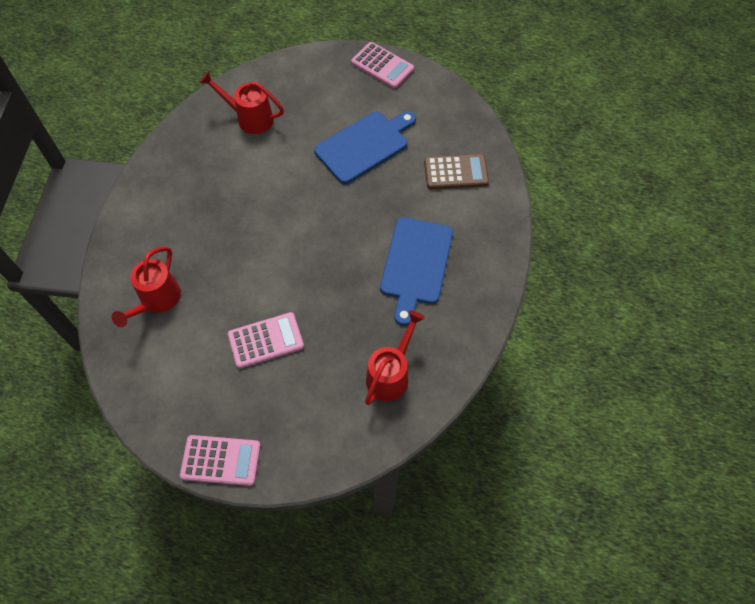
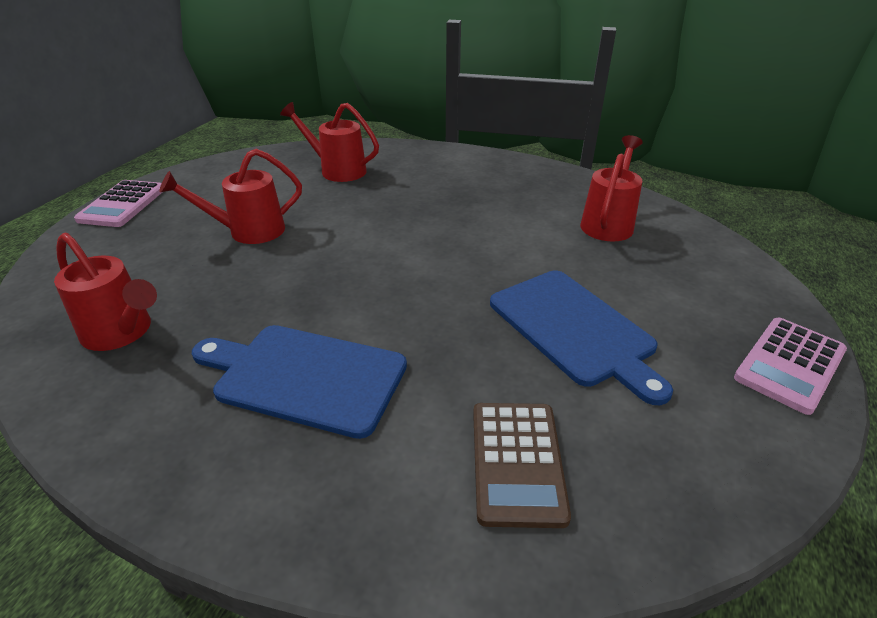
camera: 95 degrees right, 25 degrees down
pink calculator [228,312,304,368] -> red watering can [160,149,302,244]

